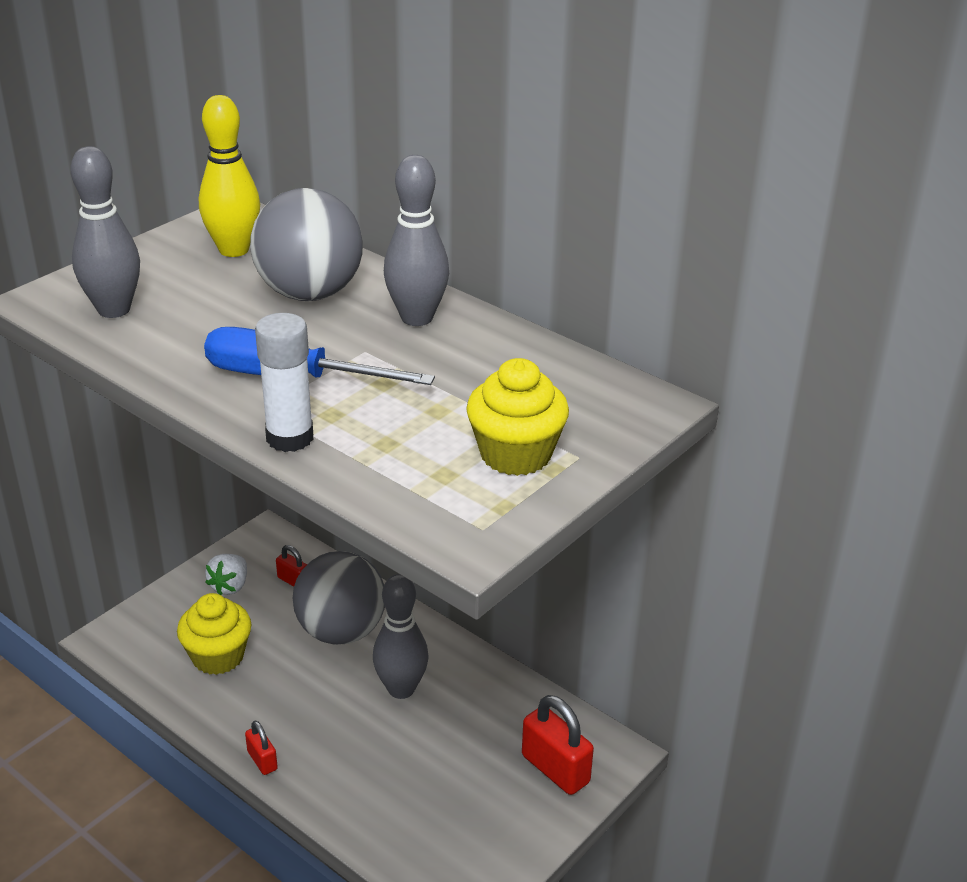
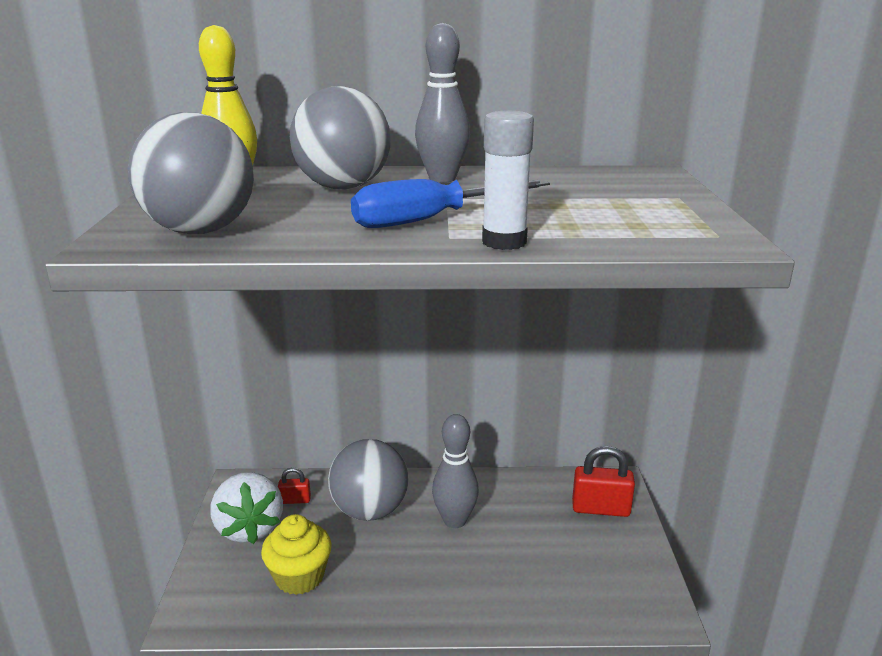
camera: 40 degrees left, 10 degrees down
grey bowling pin [70,146,140,318] -> grey ball [127,112,254,234]
white strawberry [205,554,247,595] -> white strawberry [211,472,283,544], size x1.78
red padlock [245,721,278,775] -> none
yellow cupcake [466,358,569,476] -> none

